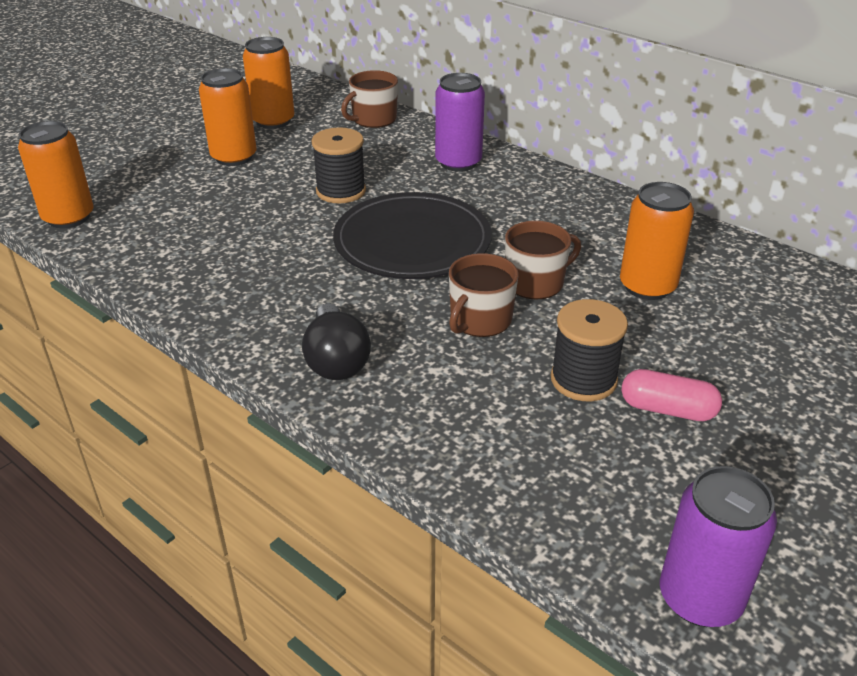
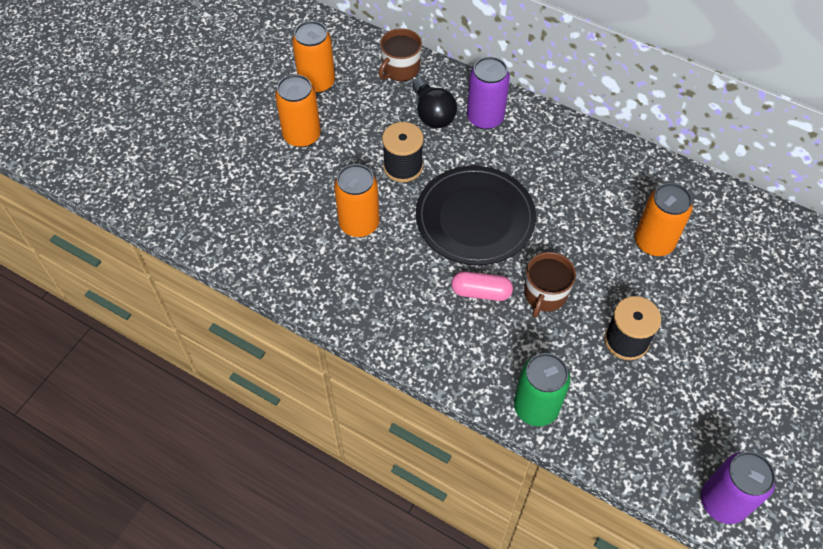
camera: 10 degrees left, 20 degrees up
orange can [18,121,94,228] -> orange can moved to [334,164,380,237]
black light bulb [302,303,371,380] -> black light bulb moved to [413,78,457,128]
brown mug [505,221,581,299] -> none
pink capsule [622,369,722,421] -> pink capsule moved to [451,271,513,301]
none -> green can [514,353,571,426]

